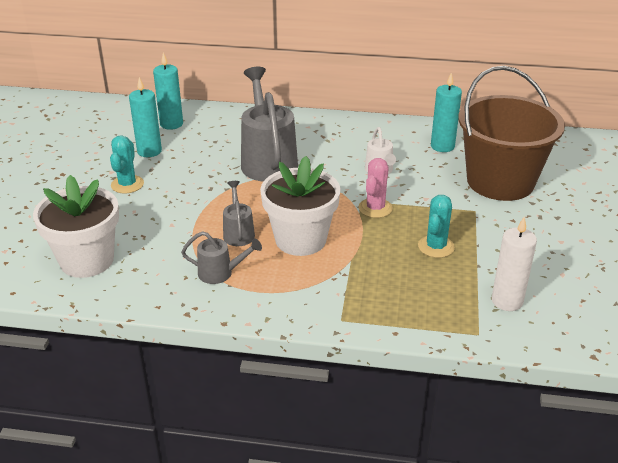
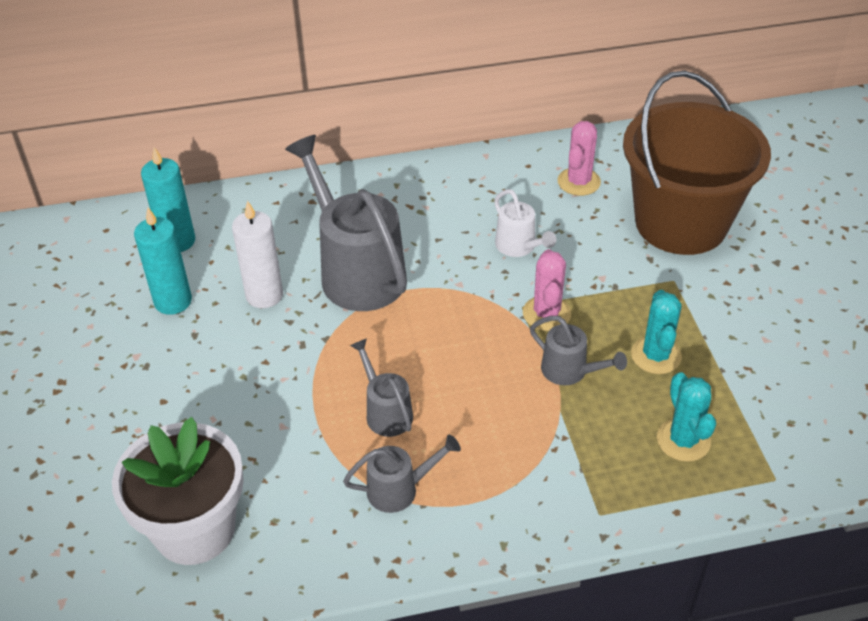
camera: 20 degrees left, 10 degrees up
turquoise cactus [110,135,144,193] -> turquoise cactus moved to [657,372,716,462]
white flower pot [260,156,341,256] -> none
turquoise candle [431,73,462,152] -> pink cactus [557,121,601,196]
white candle [492,217,537,311] -> white candle moved to [232,200,283,308]
none -> grey watering can [530,316,627,385]

